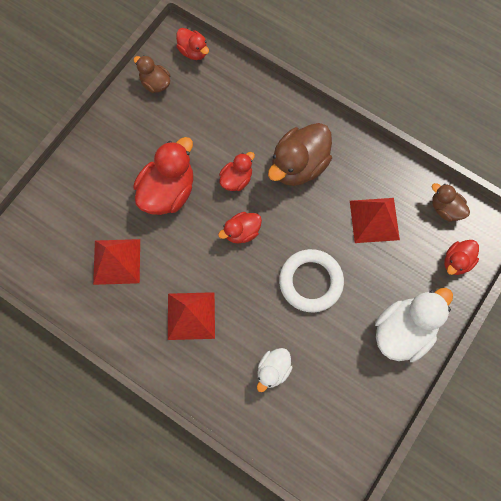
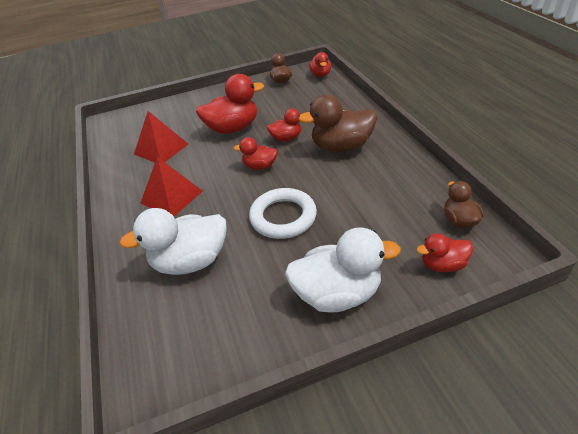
camera: 40 degrees right, 30 degrees down
white duck [257,348,293,392] -> white duck [119,208,226,275], size x1.81
red pyramid [350,198,400,243] -> none

